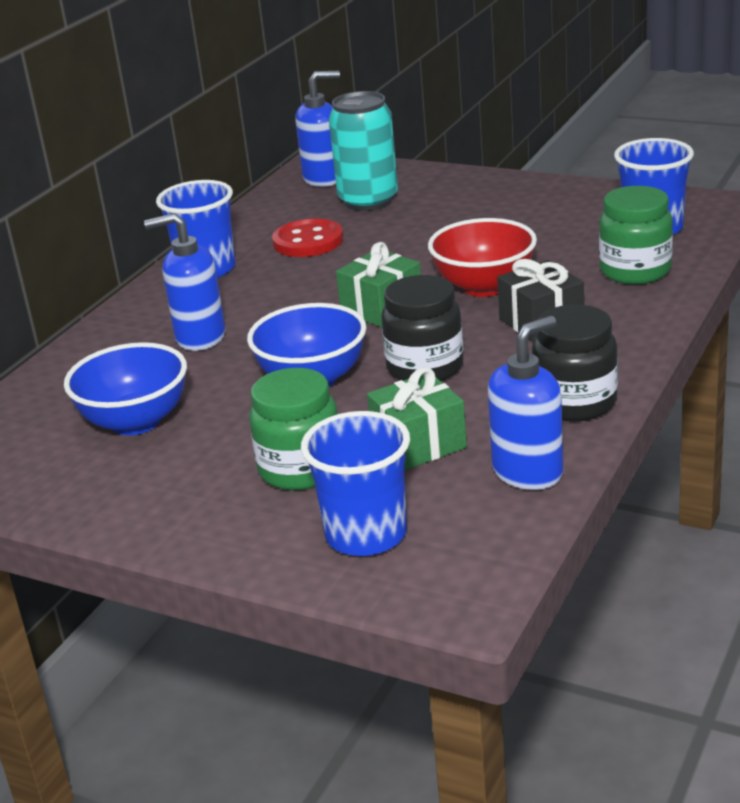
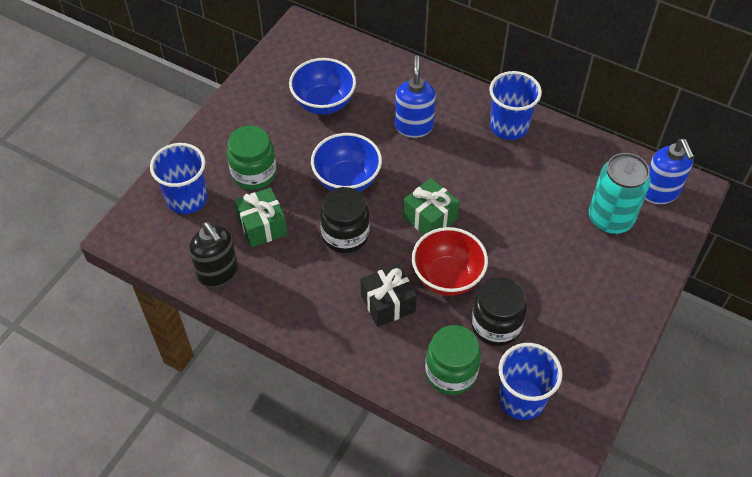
camera: 90 degrees right, 25 degrees up
red button [272,218,343,257] -> none
blue soap dispenser [488,316,563,490] -> black soap dispenser [189,222,238,288]
black jar [532,304,618,422] -> black jar moved to [471,278,527,346]

